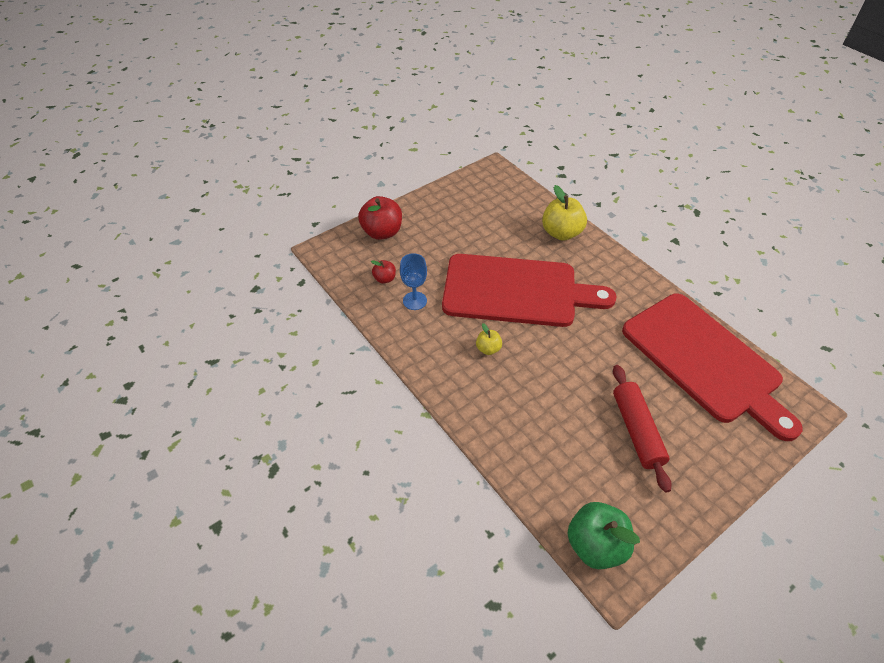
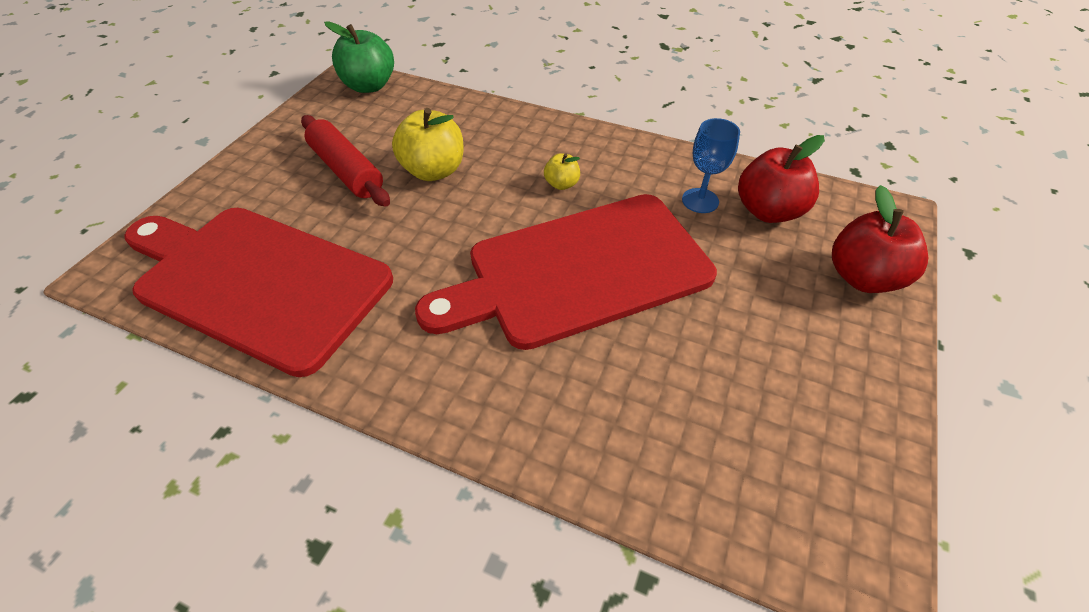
camera: 150 degrees right, 0 degrees up
red apple [371,260,396,284] -> red apple [738,135,825,223], size x1.94
yellow apple [542,185,587,241] -> yellow apple moved to [392,108,464,181]

